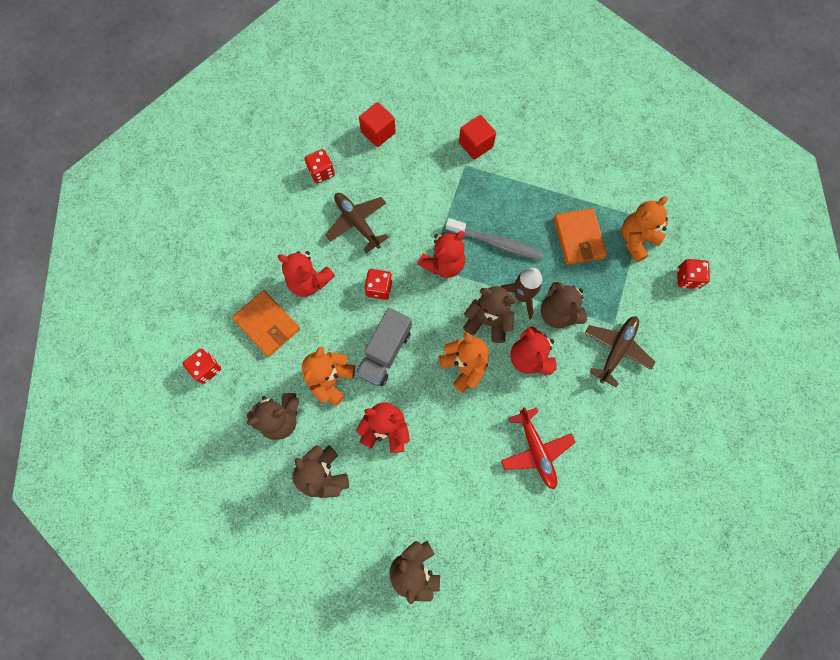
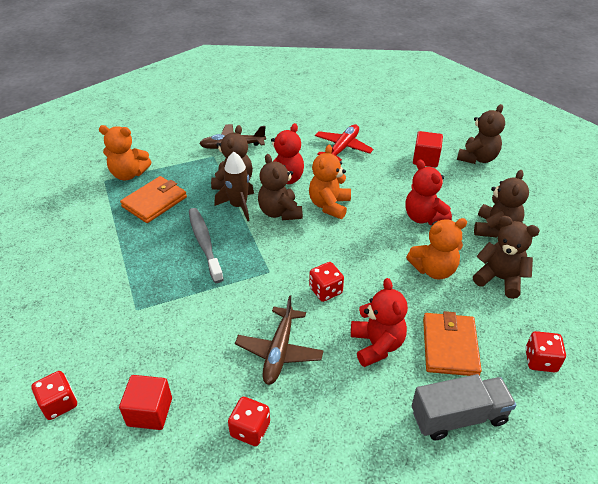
camera: 130 degrees left, 30 degrees down
grey truck [355,308,412,386] -> grey truck moved to [412,374,516,441]
red teddy bear [417,231,465,278] -> none
red cube [459,115,496,160] -> red cube moved to [413,131,443,167]
red dice [677,259,710,289] -> red dice moved to [31,371,77,420]

